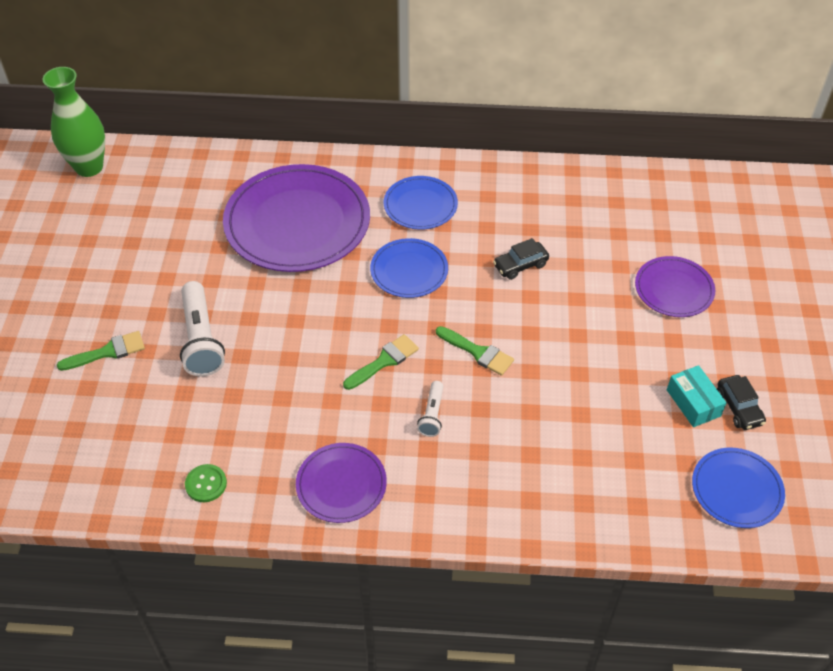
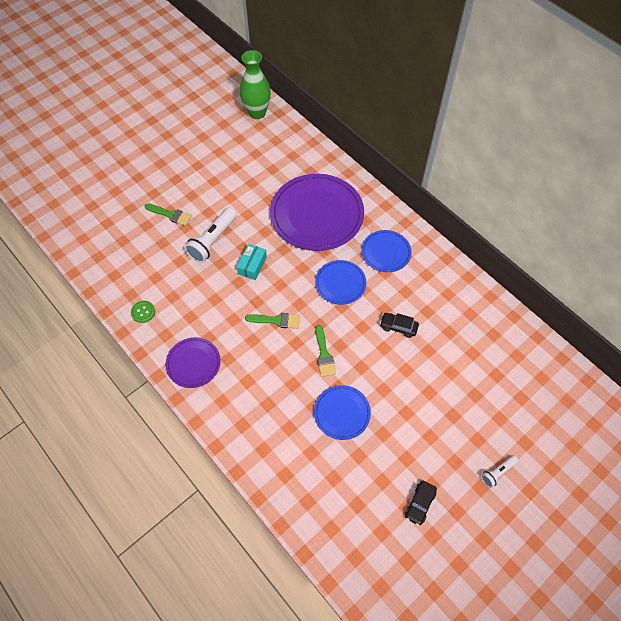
camera: 45 degrees right, 10 degrees up
white flashlight [417,381,444,437] -> white flashlight moved to [481,455,518,488]
purple plate [635,256,715,317] -> none
turquoise box [667,365,727,427] -> turquoise box moved to [237,244,267,280]
blue plate [692,448,785,528] -> blue plate moved to [314,385,371,440]

